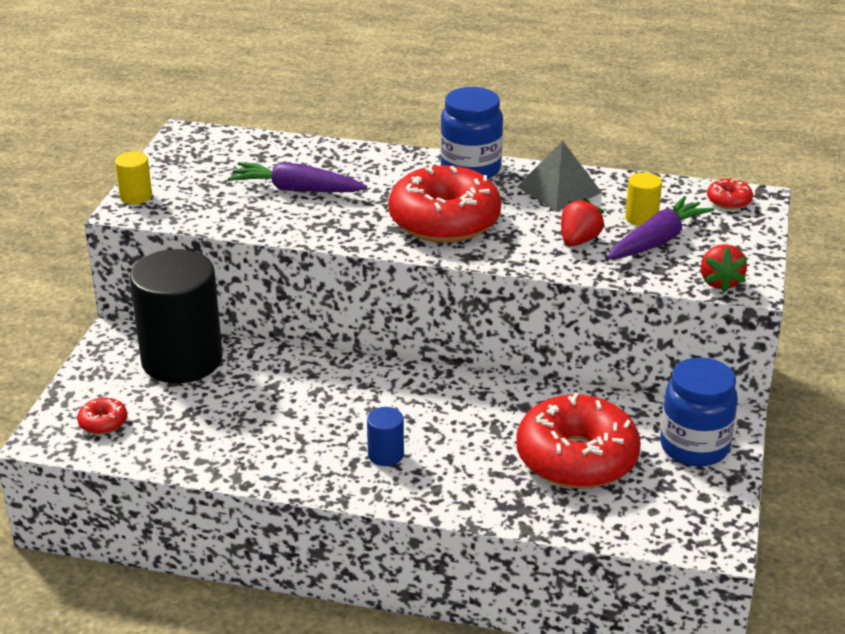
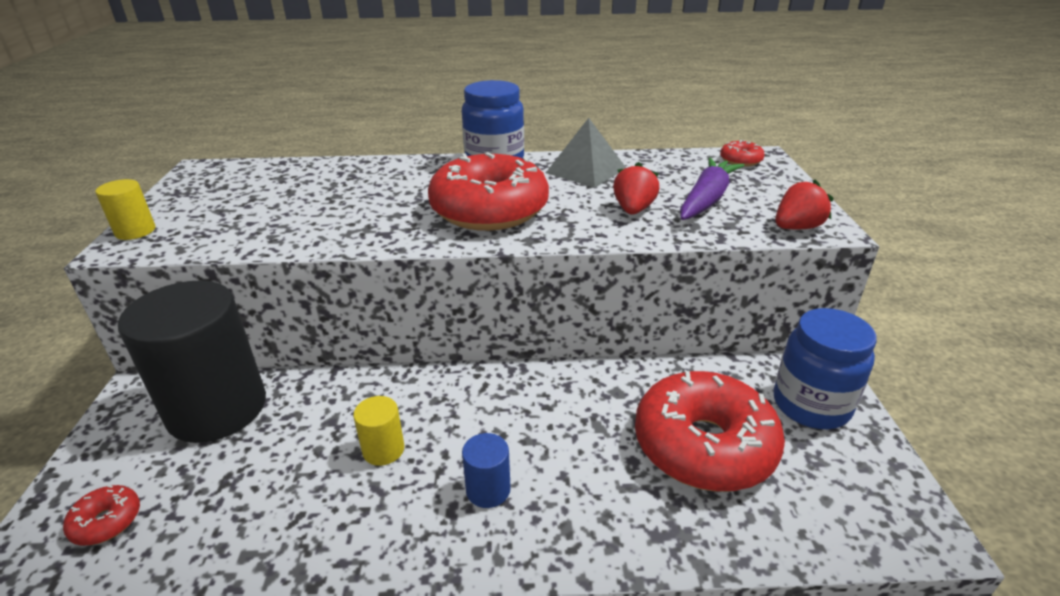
camera: 15 degrees left, 0 degrees up
purple carrot [228,162,367,192] -> none
yellow cylinder [625,173,662,226] -> yellow cylinder moved to [353,396,404,466]
red strawberry [701,244,747,293] -> red strawberry turned 105 degrees counterclockwise [775,179,834,229]

